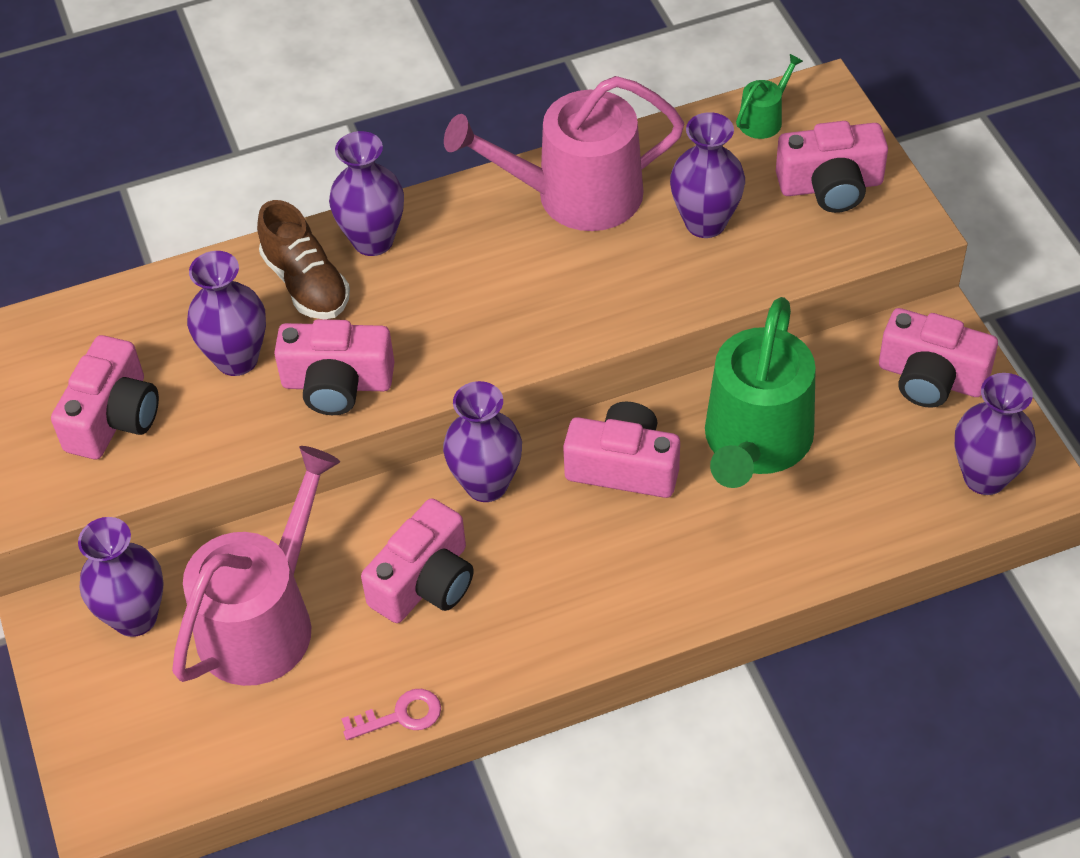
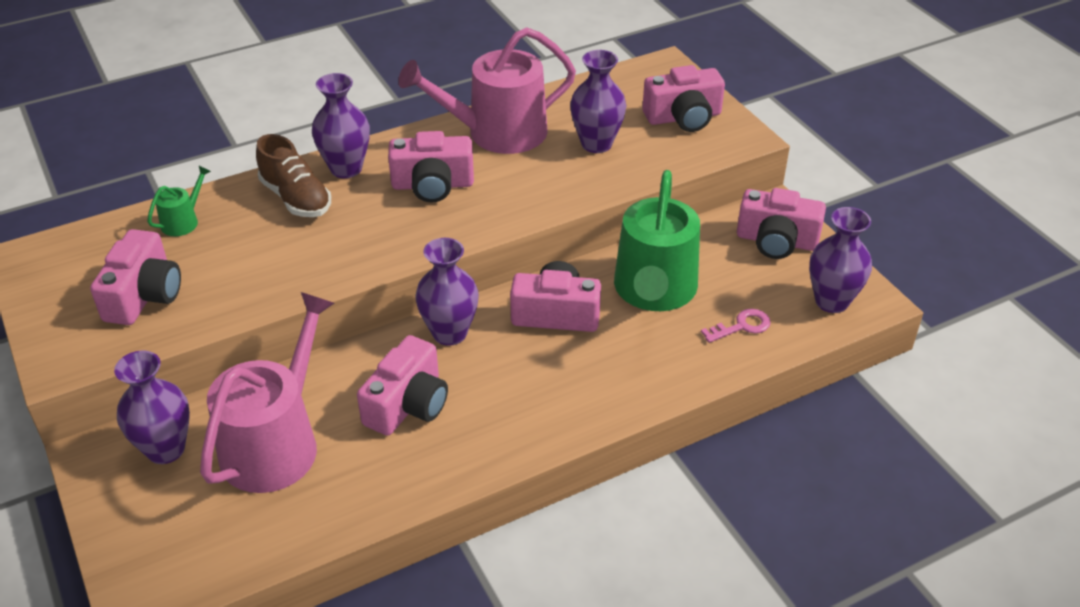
camera: 10 degrees left, 10 degrees down
purple vase [187,251,266,376] -> none
pink camera [274,319,394,415] -> pink camera moved to [388,131,474,203]
pink key [341,689,441,740] -> pink key moved to [701,309,771,343]
green watering can [736,54,803,139] -> green watering can moved to [147,166,211,236]

